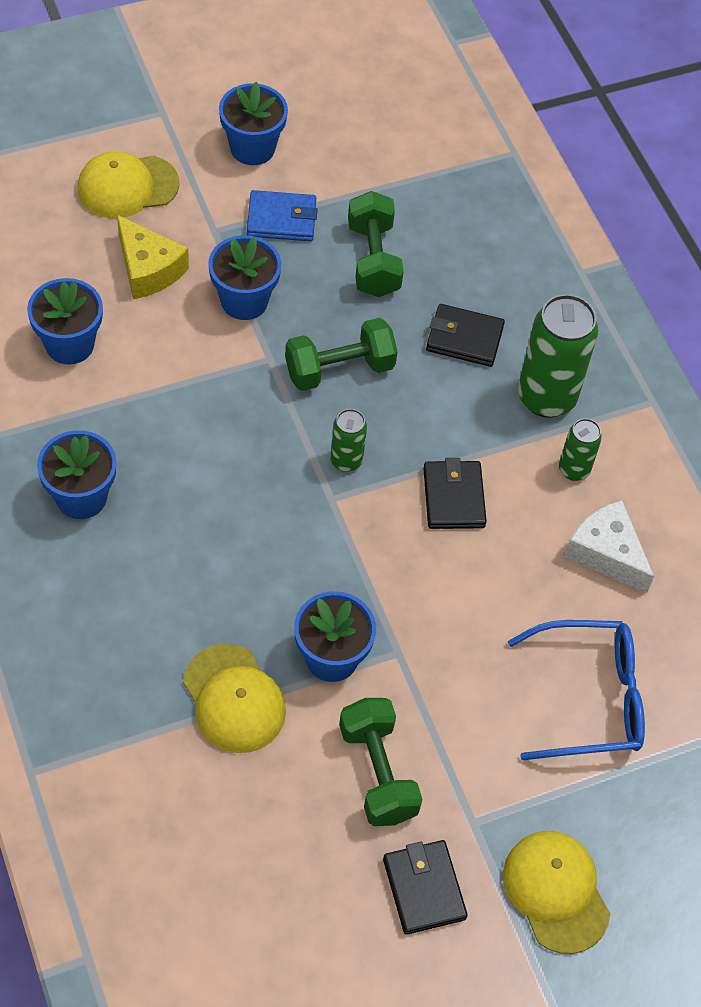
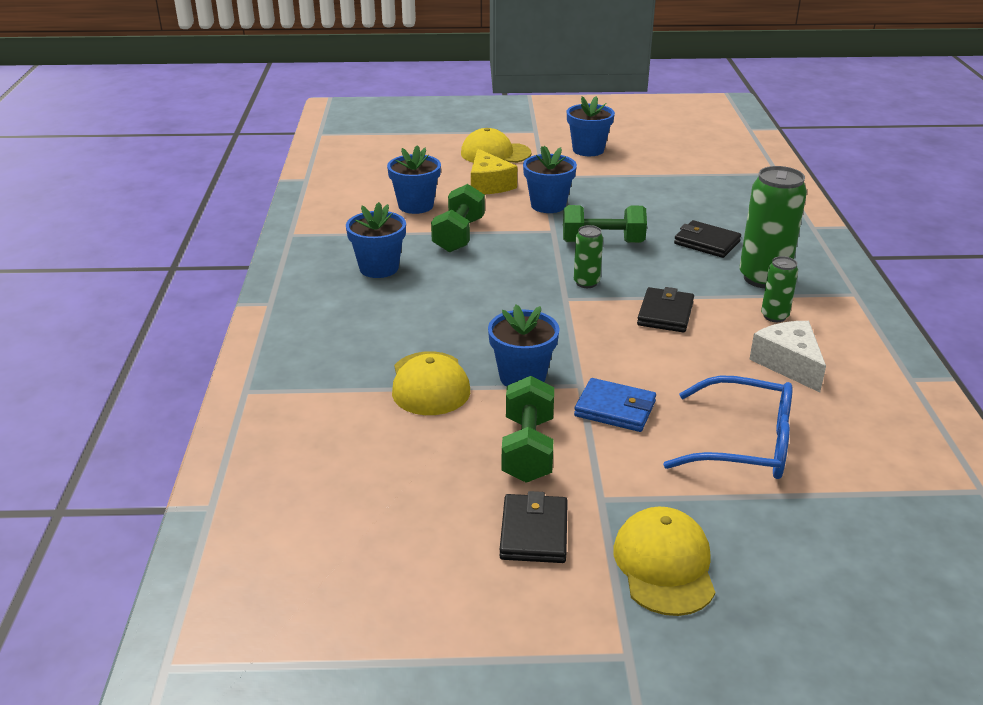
camera: 25 degrees right, 25 degrees down
blue wallet [247,190,318,241] -> blue wallet moved to [574,378,656,432]
green dumbbell [348,191,404,297] -> green dumbbell moved to [431,184,485,253]

